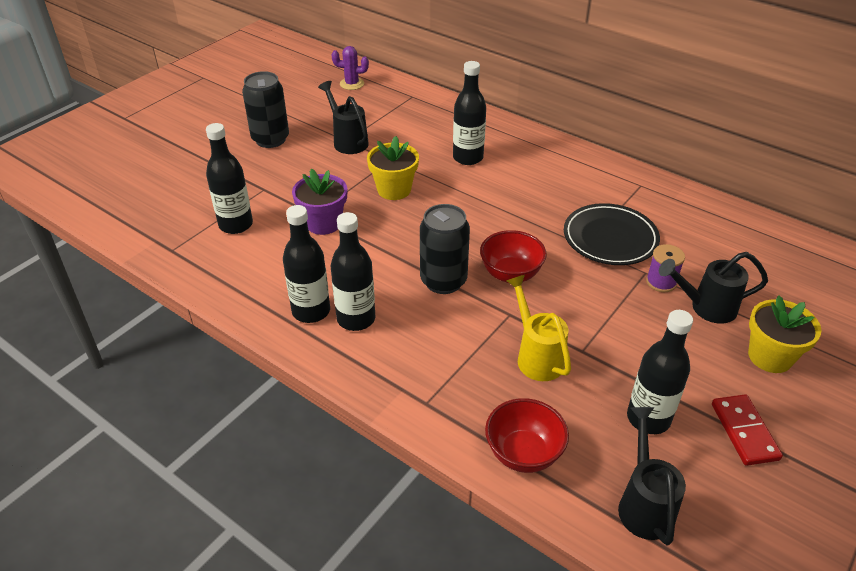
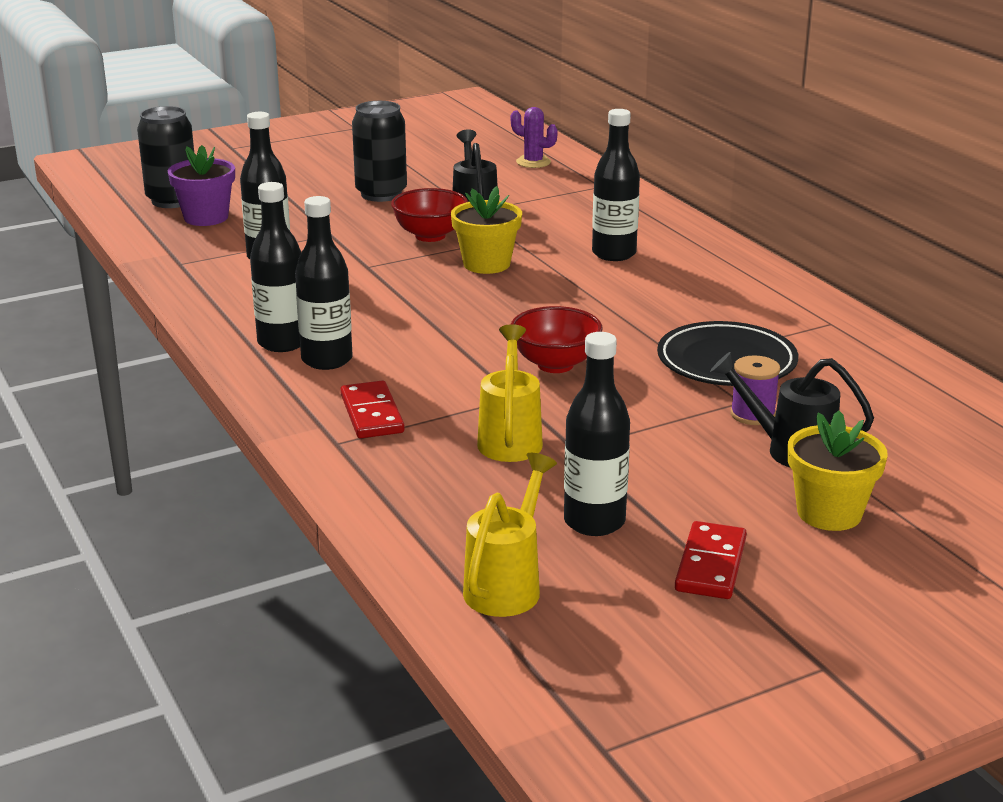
camera: 25 degrees right, 15 degrees down
purple flower pot [292,169,347,235] -> purple flower pot moved to [168,145,235,226]
black can [420,204,470,294] -> black can moved to [137,106,194,208]
red bowl [485,398,569,473] -> red bowl moved to [391,188,468,242]
black watering can [618,407,686,545] -> yellow watering can [463,453,557,617]
none -> red domino [340,380,405,438]

